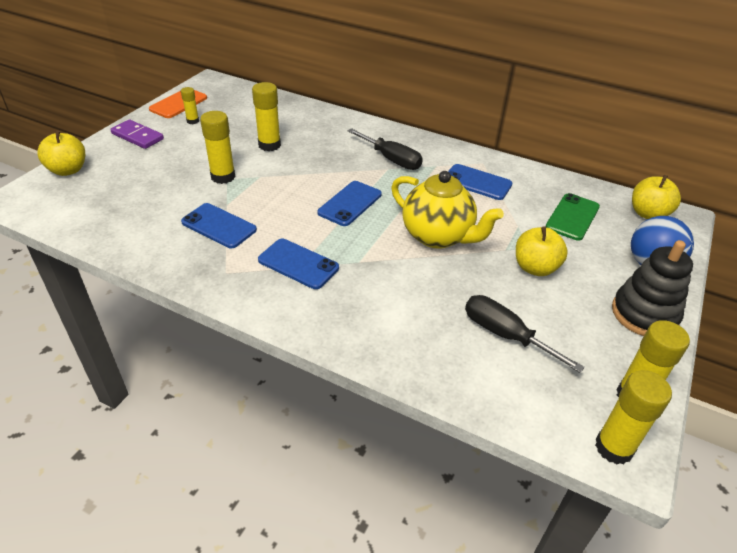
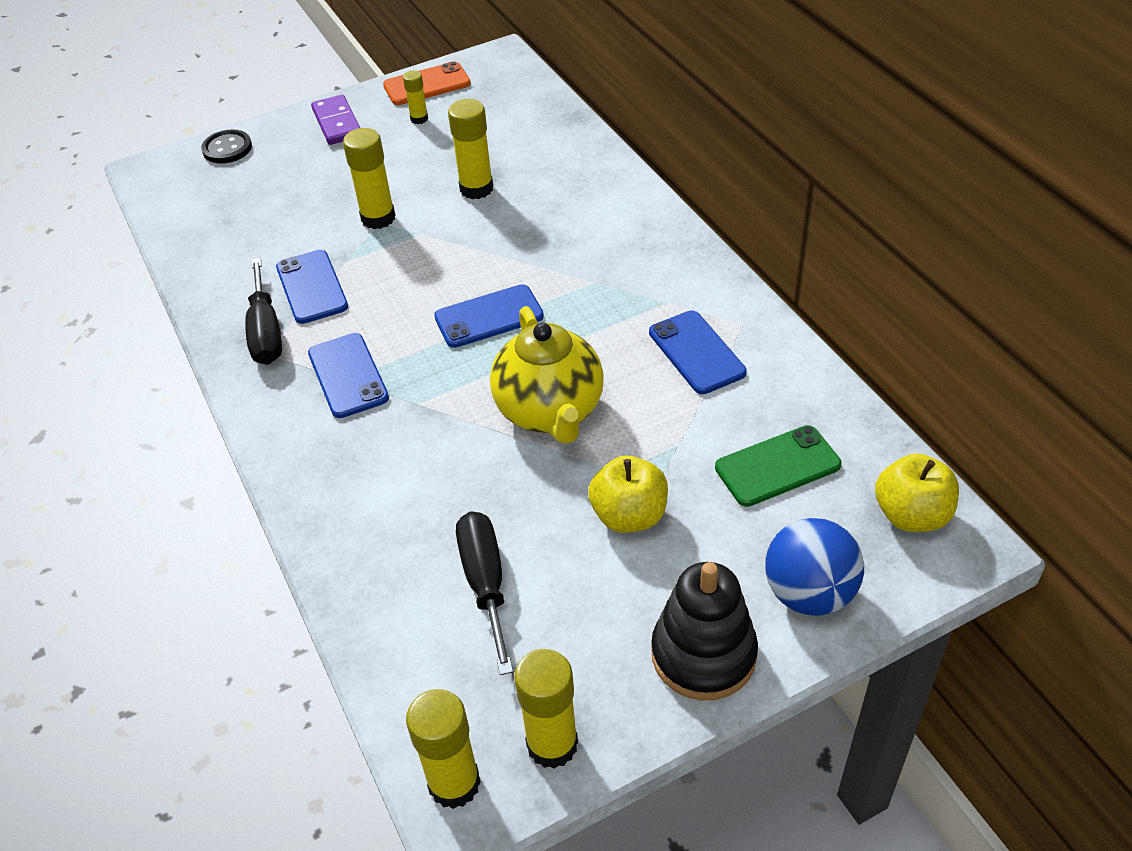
camera: 40 degrees right, 5 degrees up
yellow apple [37,130,85,176] -> black button [201,129,252,164]
black screwdriver [348,128,423,170] -> black screwdriver moved to [245,258,282,365]

